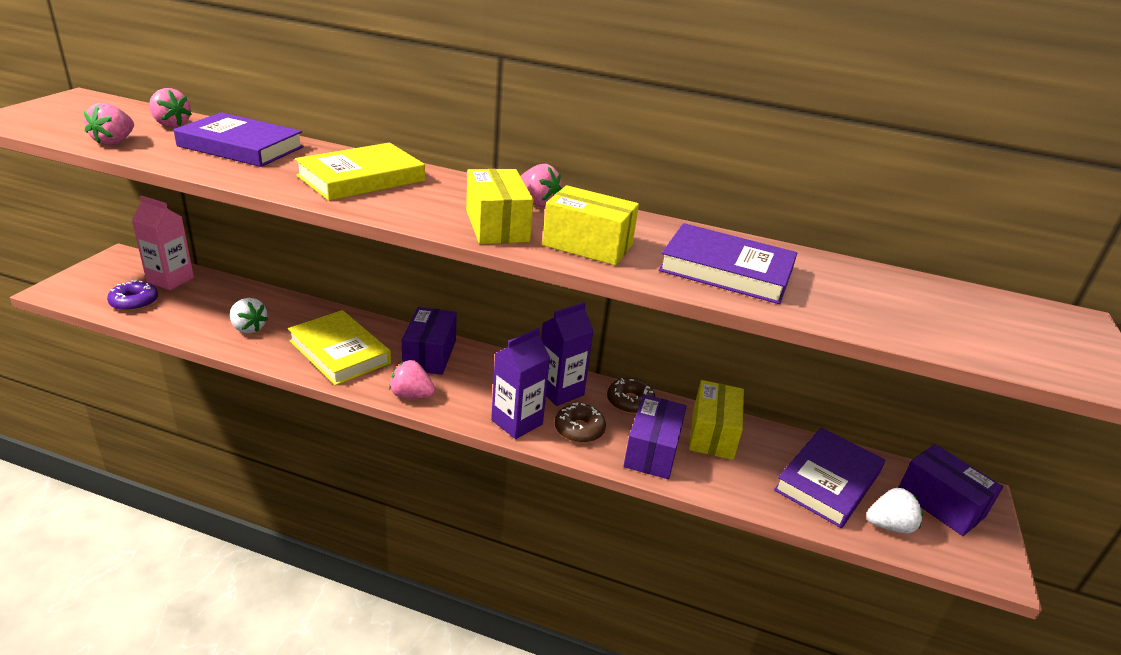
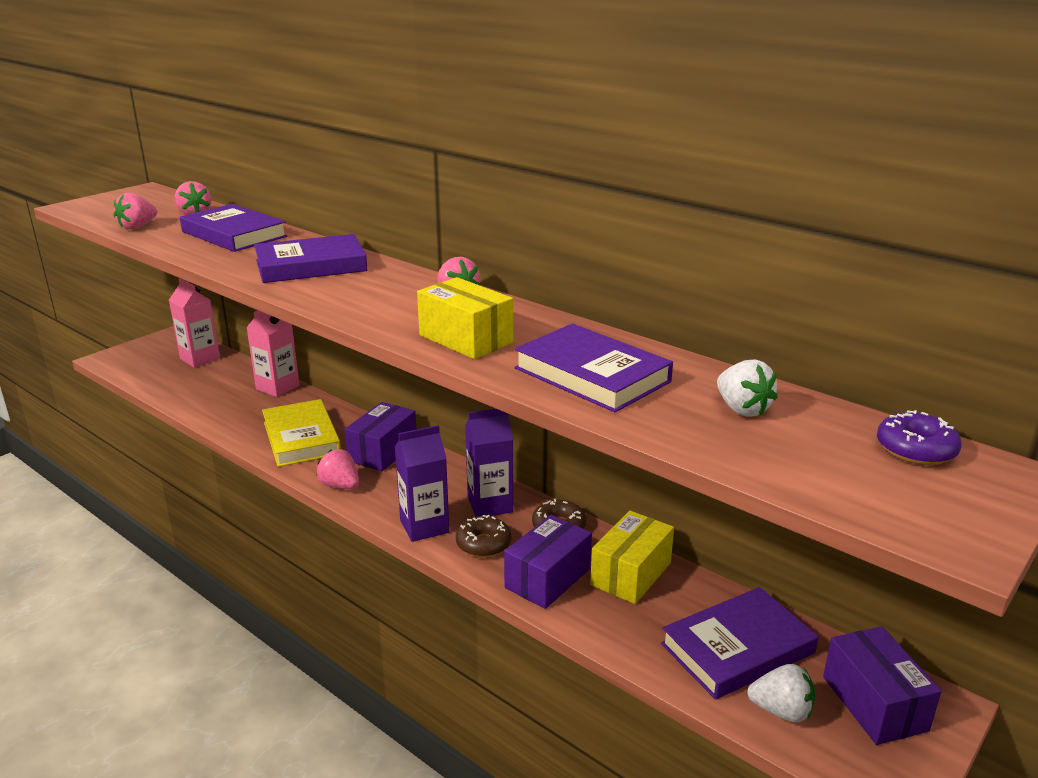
camera: 25 degrees right, 5 degrees down
purple donut [107,280,158,311] -> purple donut moved to [877,410,962,465]
white strawberry [230,298,268,333] -> white strawberry moved to [717,359,778,417]
yellow book [295,143,425,201] -> purple book [254,234,368,283]
yellow box [466,169,534,244] -> none
none -> pink carton [246,310,299,397]

